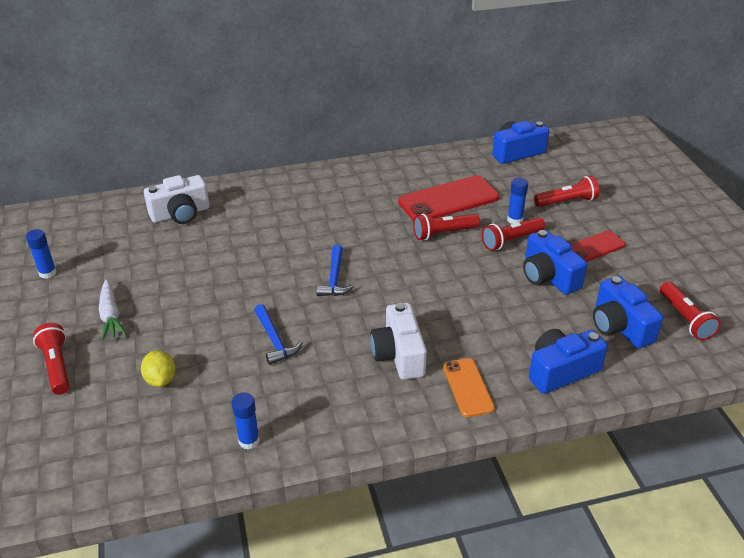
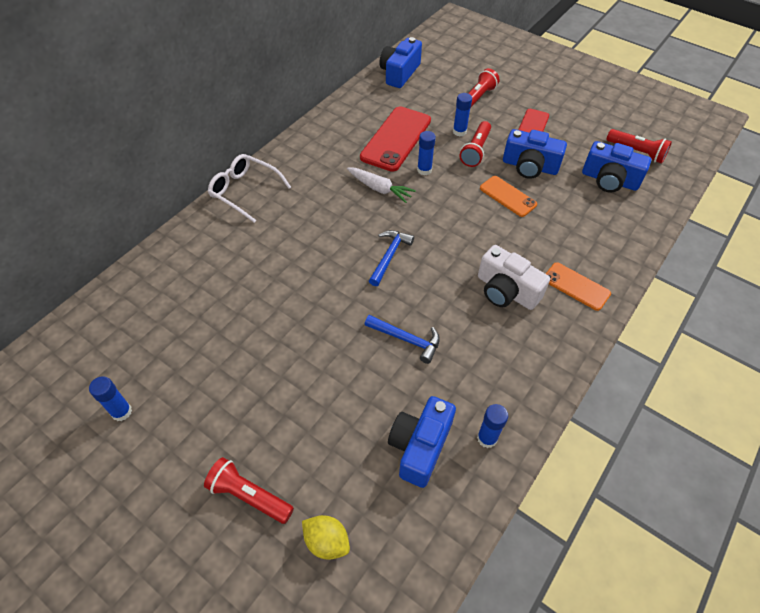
camera: 40 degrees left, 15 degrees up
white carrot [99,280,126,340] -> white carrot moved to [347,167,416,203]
yellow lemon [141,350,175,387] -> yellow lemon moved to [302,515,350,560]
white camera [144,175,210,224] -> none
blue hammer [316,245,354,296] -> blue hammer turned 120 degrees counterclockwise [369,230,414,286]
red flashlight [413,214,480,240] -> blue glue stick [417,131,436,175]
blue camera [529,329,608,394] -> blue camera moved to [388,396,456,488]
none -> white glasses [208,154,291,223]
none -> orange phone [480,176,537,217]

